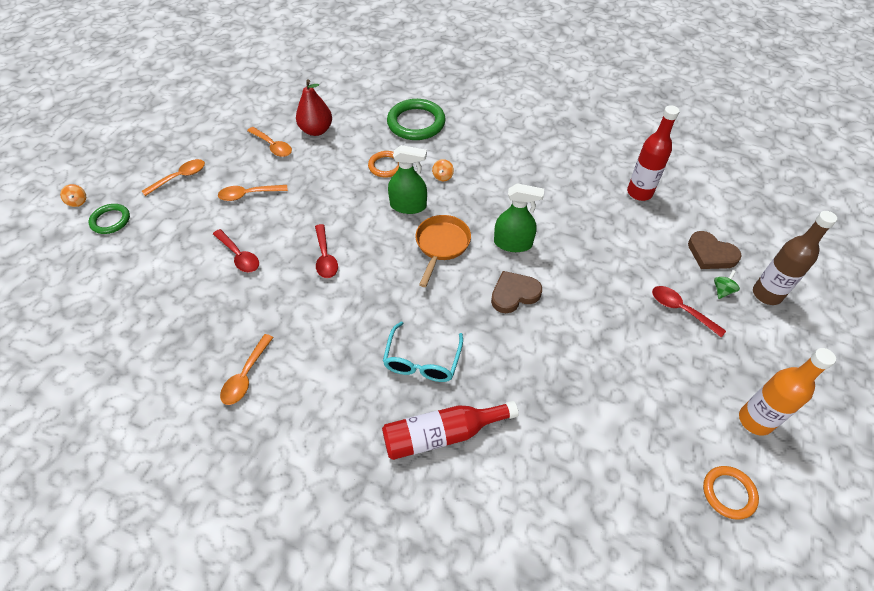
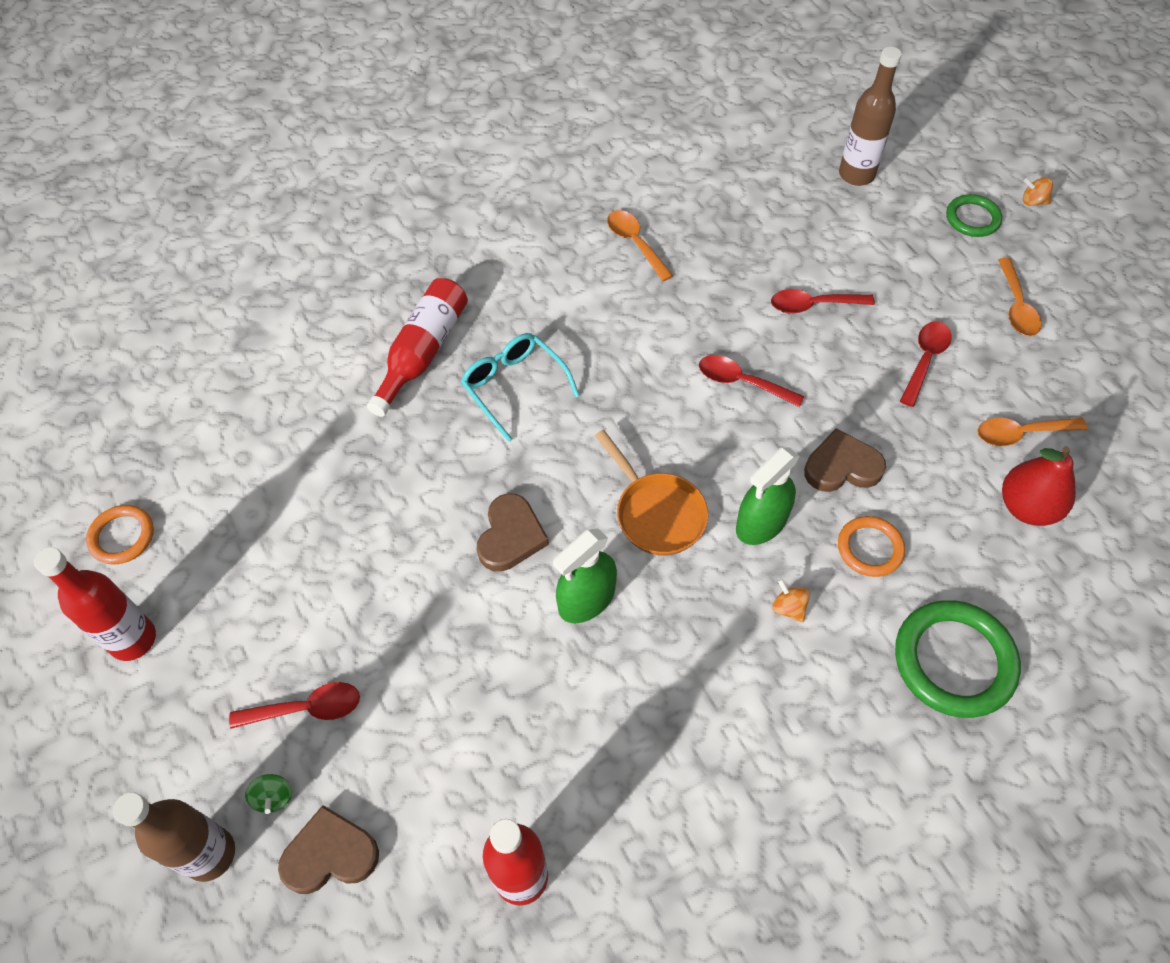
camera: 130 degrees right, 5 degrees up
orange spoon [218,185,288,201] -> red spoon [900,321,952,407]
orange bottle [739,348,836,436] -> red bottle [34,547,156,661]
none -> brown heart [804,428,886,492]
none -> brown bottle [839,47,902,186]

